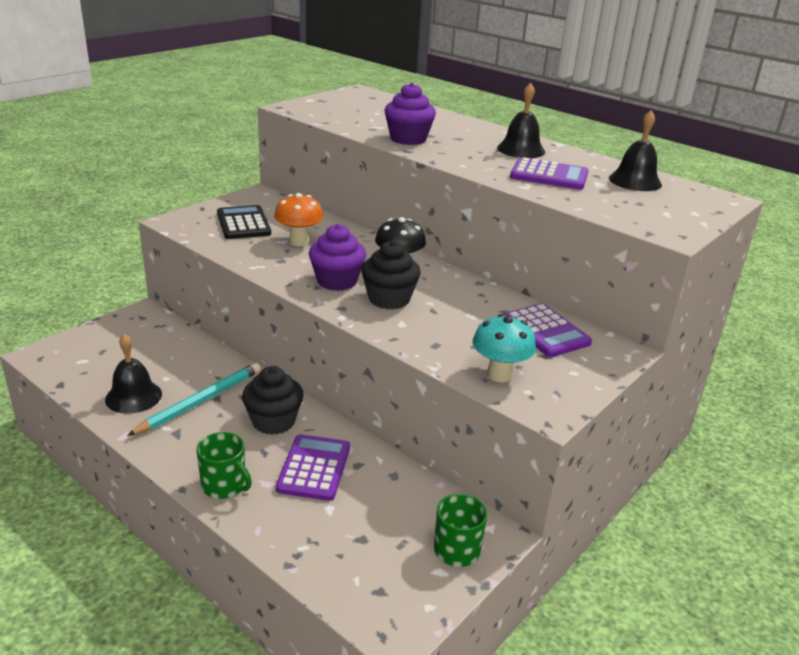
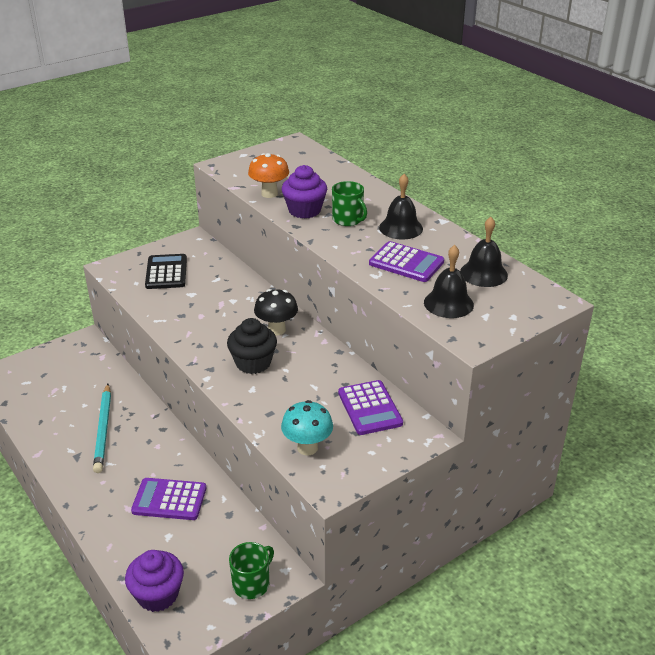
camera: 15 degrees right, 5 degrees up
black bell [105,334,162,414] -> black bell moved to [424,245,474,318]
turquoise pencil [127,363,261,436] -> turquoise pencil turned 120 degrees clockwise [93,384,111,473]
green mug [196,432,252,499] -> green mug moved to [332,181,367,226]
black cupcake [242,366,303,435] -> none
orange mushroom [274,193,323,246] -> orange mushroom moved to [248,153,289,198]
purple calculator [276,434,350,501] -> purple calculator turned 105 degrees counterclockwise [131,478,206,520]
purple cupcake [309,224,366,291] -> purple cupcake moved to [125,550,184,612]

